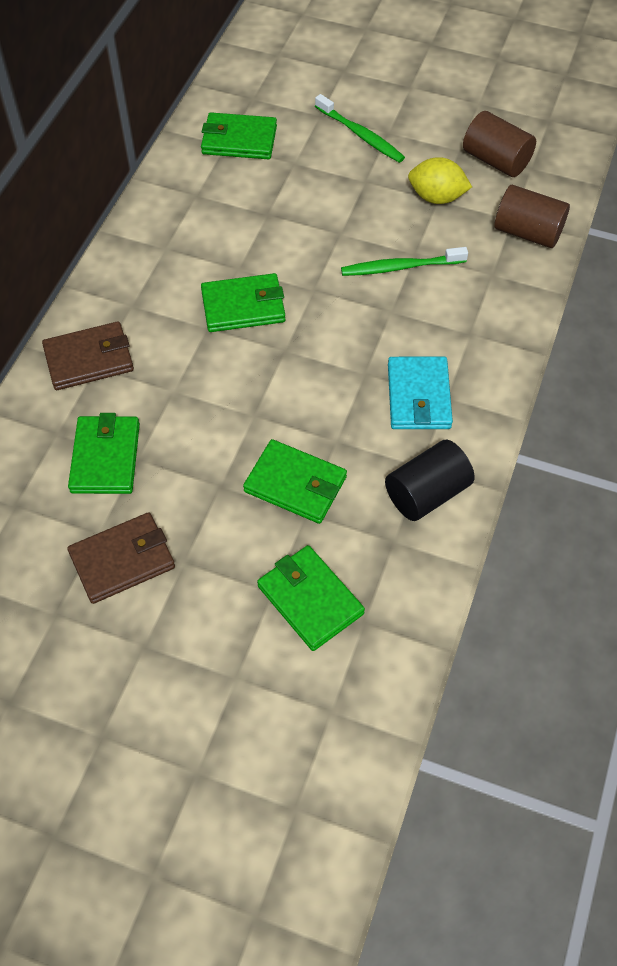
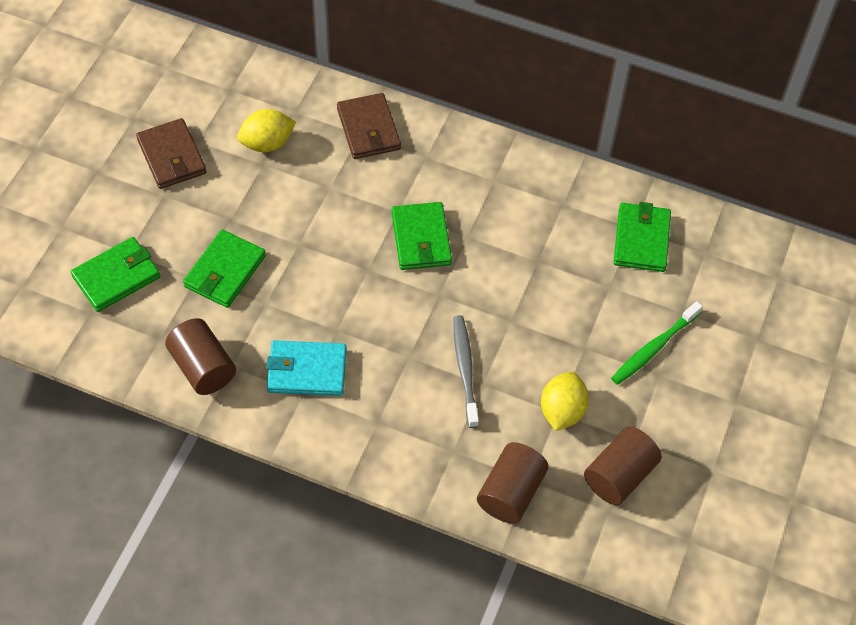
camera: 90 degrees right, 0 degrees up
green wallet [68,413,140,494] -> yellow lemon [237,109,296,152]
green toothbrush [341,247,468,276] -> grey toothbrush [453,315,479,428]
black cylinder [385,440,475,521] -> brown cylinder [165,318,236,395]

